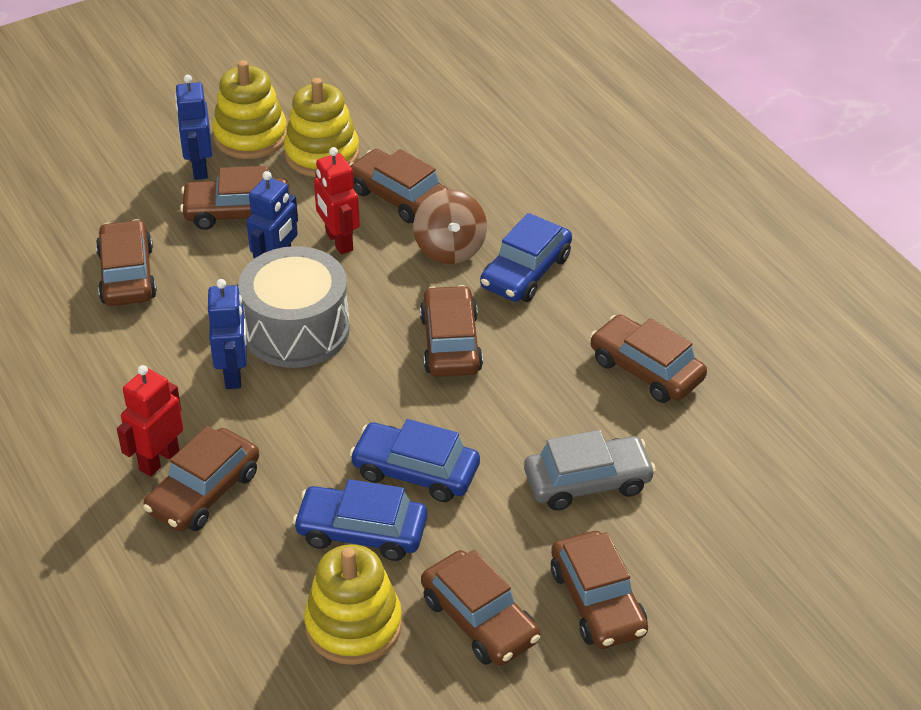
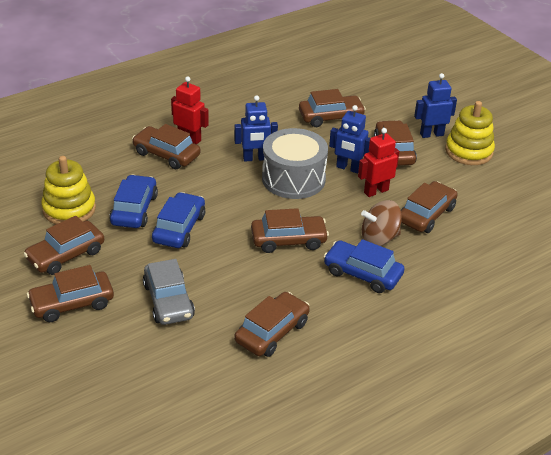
camera: 85 degrees right, 5 degrees down
yellow stacking toy [284,78,359,177] -> none

